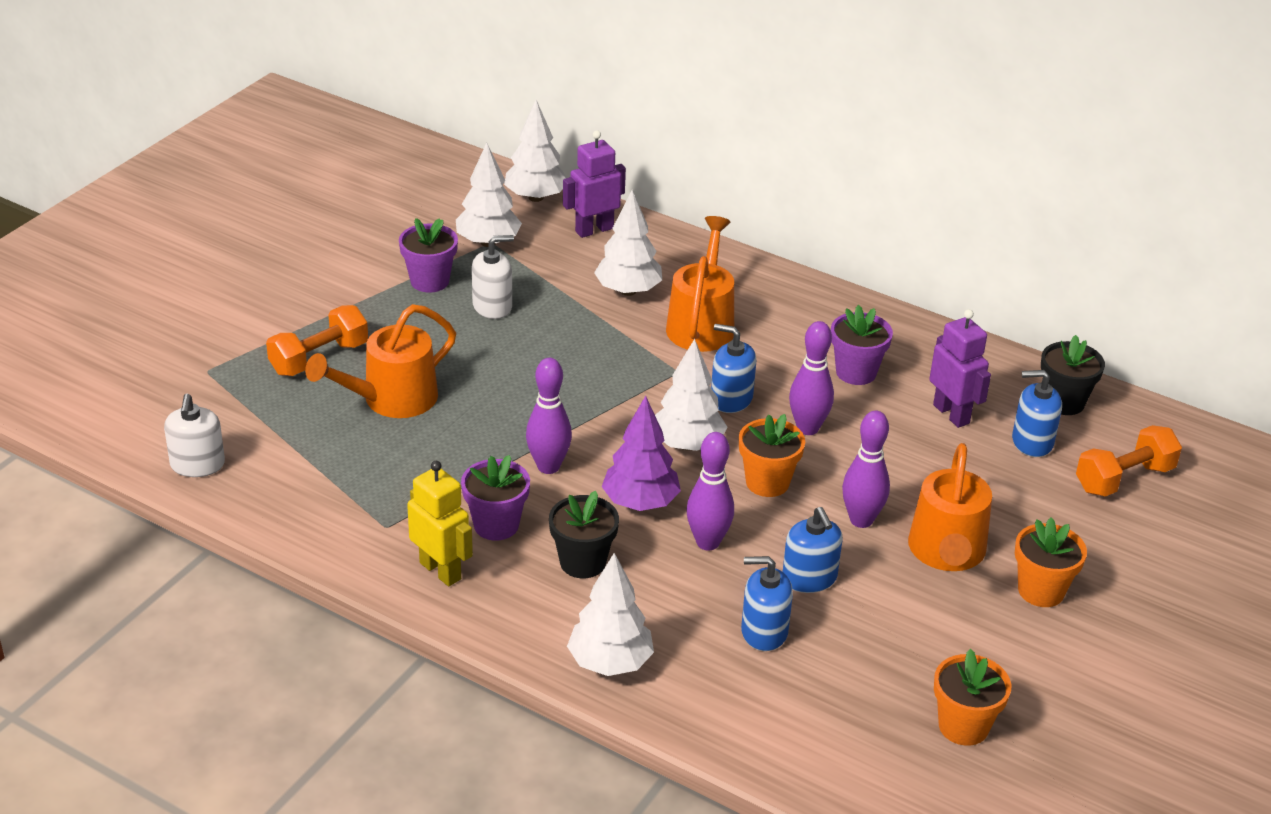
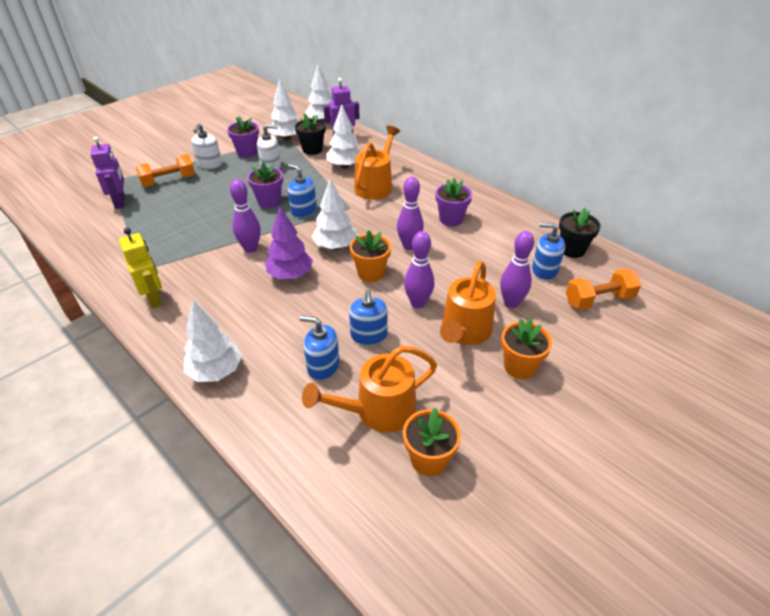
camera: 15 degrees right, 5 degrees up
white soap dispenser [164,394,225,477] -> white soap dispenser moved to [191,124,222,169]
orange watering can [305,304,456,418] -> orange watering can moved to [302,346,437,433]
purple flower pot [461,455,530,541] -> purple flower pot moved to [247,162,283,208]
black flower pot [549,491,619,578] -> black flower pot moved to [295,114,326,155]
purple bowling pin [687,432,734,550] -> purple bowling pin moved to [500,231,534,308]
blue soap dispenser [711,324,756,413] -> blue soap dispenser moved to [288,164,317,218]
purple robot [929,309,991,428] -> purple robot moved to [90,136,125,209]

